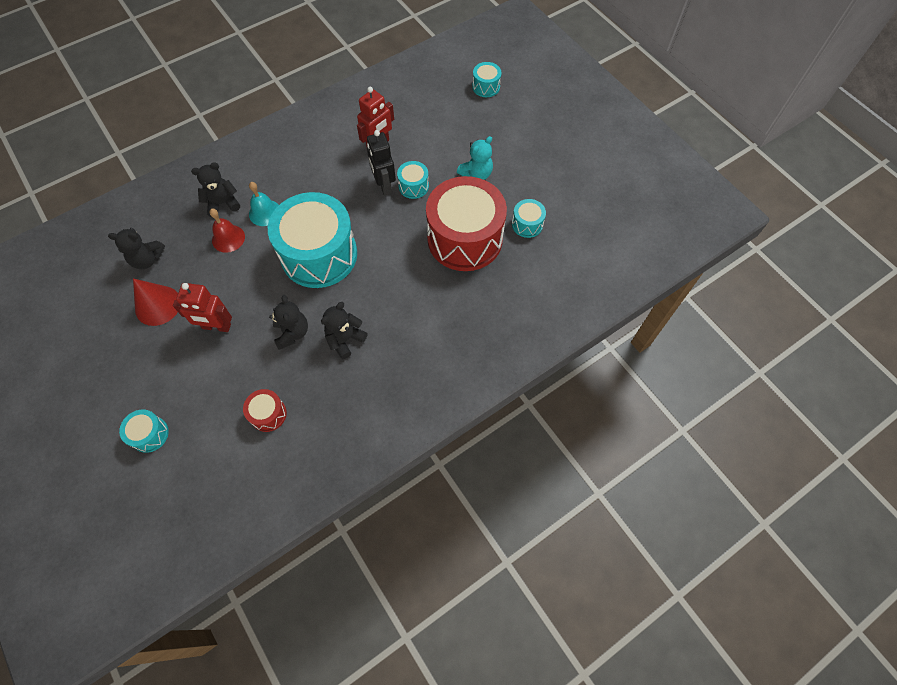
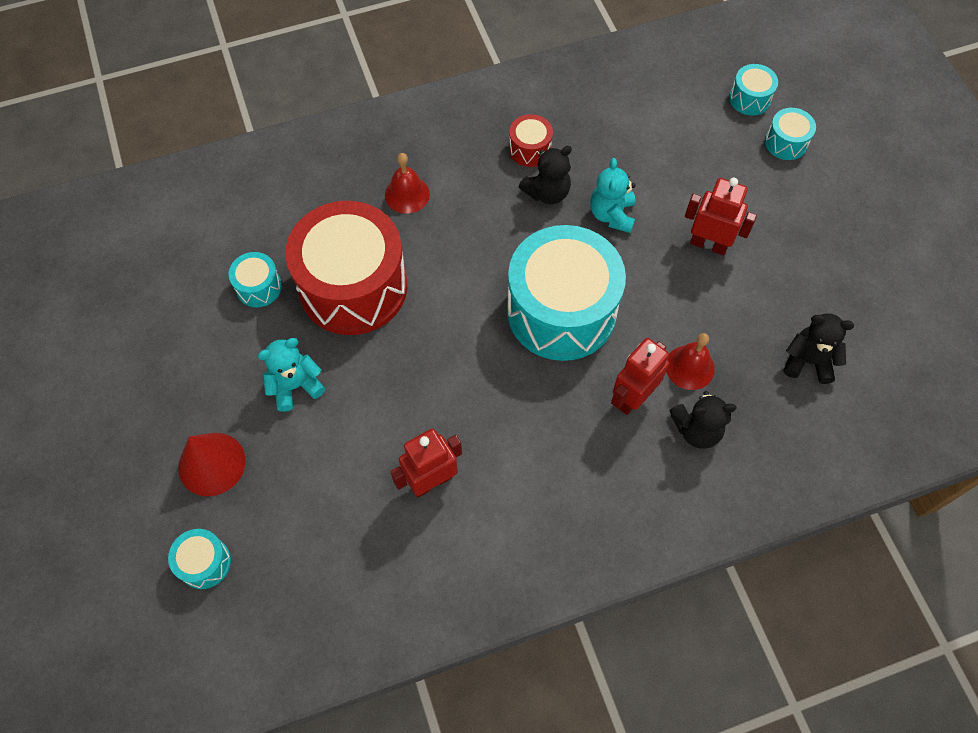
camera: 165 degrees left, 0 degrees up
red cone [133,279,178,326] -> red cone moved to [178,433,246,496]
red drum [243,389,287,432] -> red drum moved to [509,114,553,167]
turquoise bell [249,182,279,226] -> red robot [611,338,669,415]
black teddy bear [269,295,308,350] -> turquoise teddy bear [590,158,635,233]
black robot [367,130,396,196] -> none
turquoise drum [397,161,429,199] -> turquoise drum moved to [729,64,778,115]
none -> red bell [385,153,430,214]

